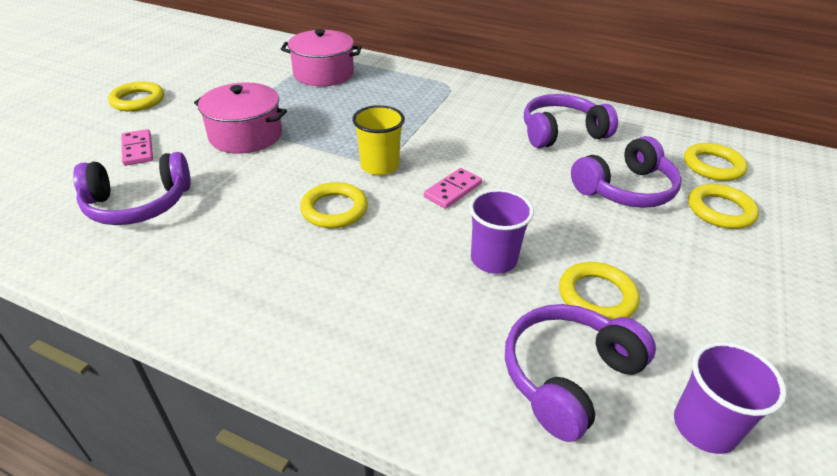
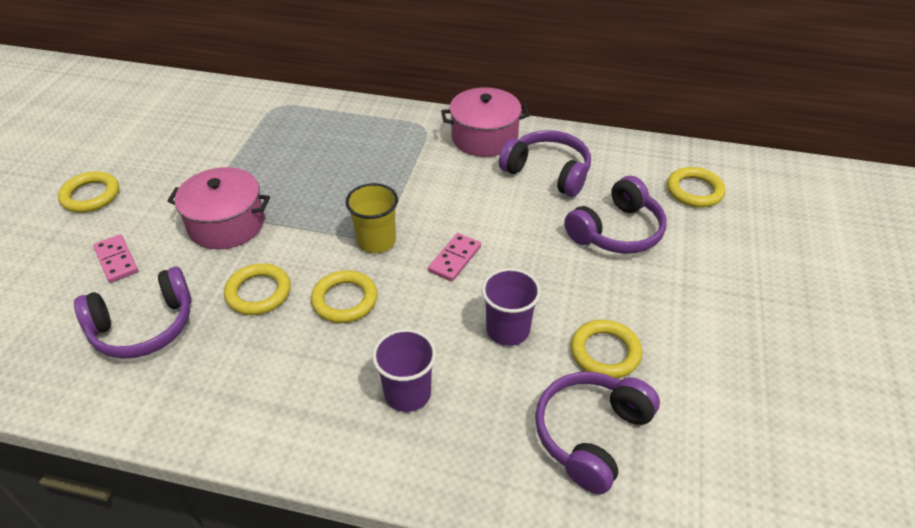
camera: 10 degrees left, 5 degrees up
pink pot [281,29,362,86] -> pink pot moved to [441,87,530,157]
purple headphones [524,94,618,148] -> purple headphones turned 60 degrees clockwise [499,130,591,197]
purple cup [674,341,787,454] -> purple cup moved to [372,329,436,412]
yellow ring [688,184,759,229] -> yellow ring moved to [224,263,291,315]

